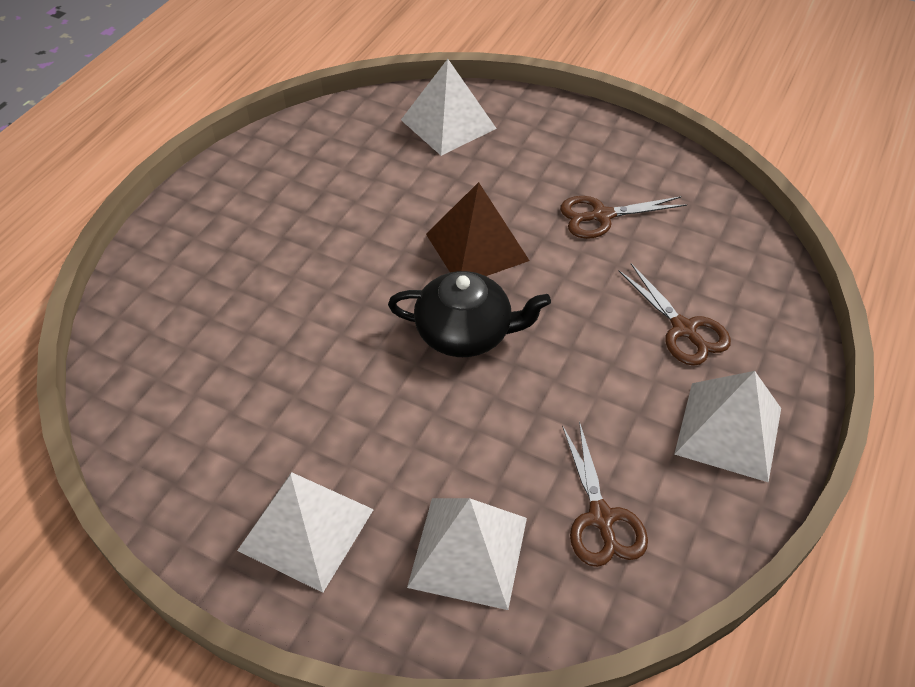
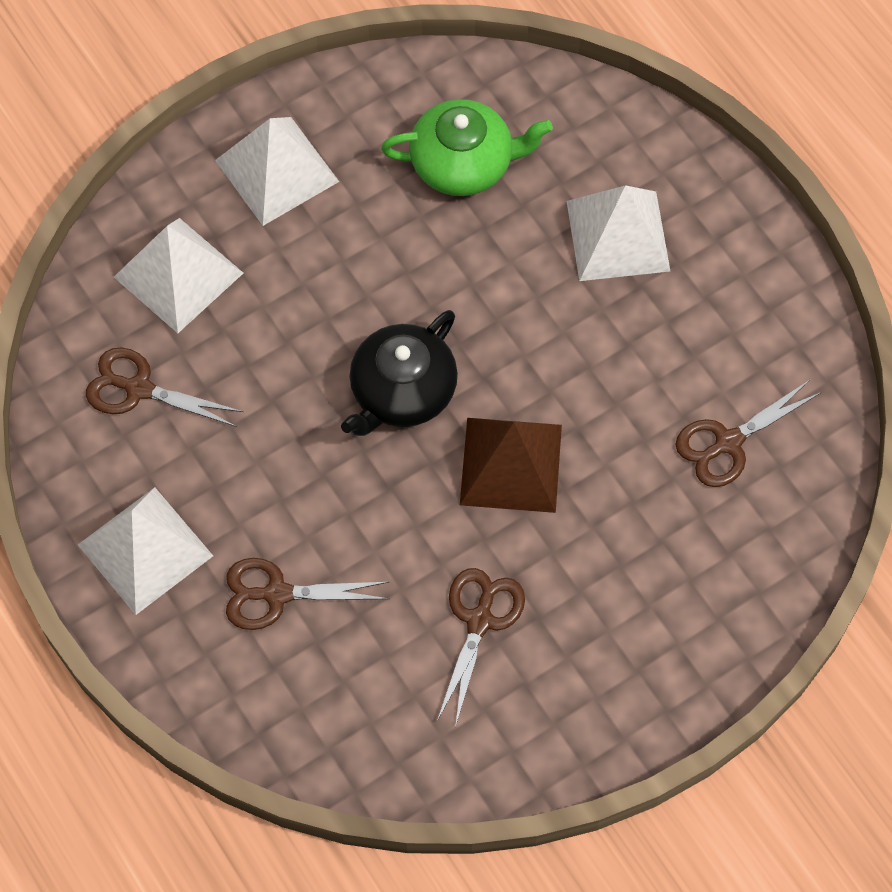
camera: 120 degrees right, 15 degrees up
white pyramid [401,59,497,156] -> white pyramid moved to [567,185,670,281]
none -> green teapot [381,99,553,196]
none -> brown scissors [676,380,822,487]

